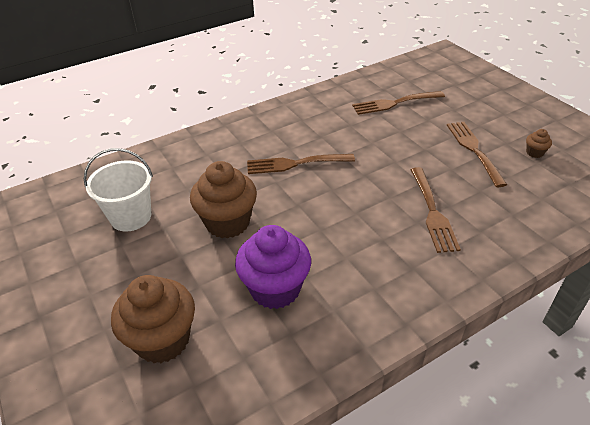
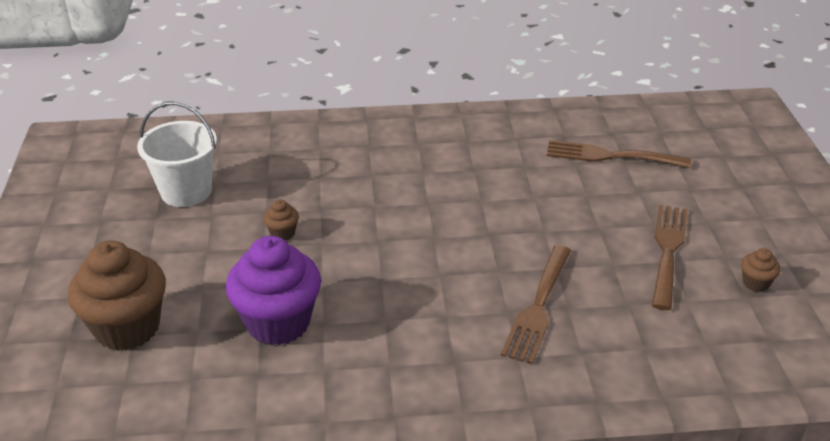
camera: 25 degrees right, 5 degrees down
brown cupcake [190,161,257,239] -> brown cupcake [263,199,299,241], size x0.43
brown fork [247,154,355,174] -> none

